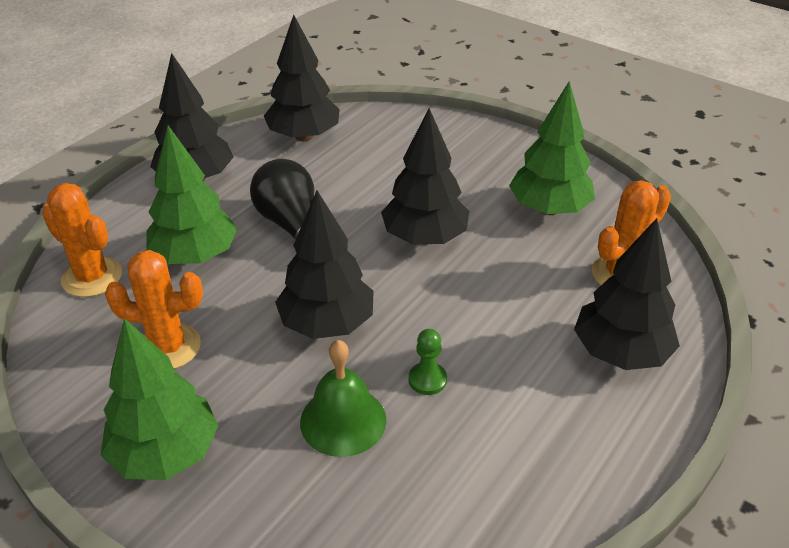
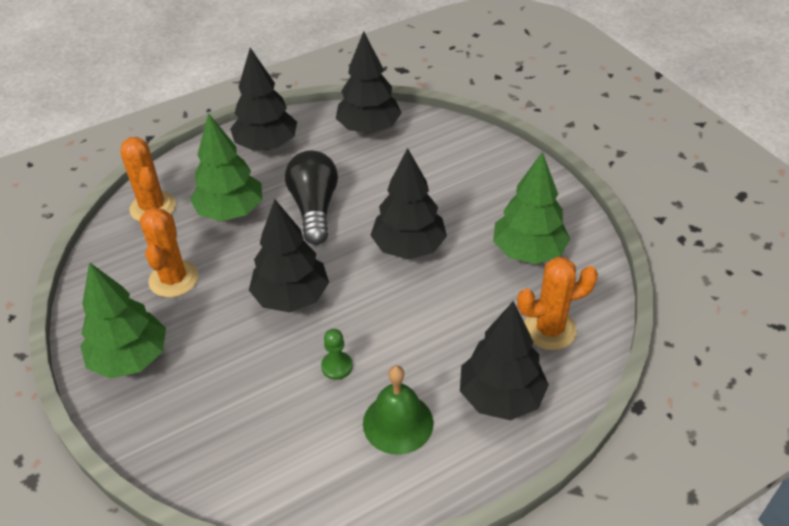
camera: 25 degrees right, 5 degrees up
orange cactus [105,250,203,369] -> orange cactus turned 60 degrees clockwise [139,207,198,298]
green bell [300,340,386,457] -> green bell moved to [363,366,433,455]

